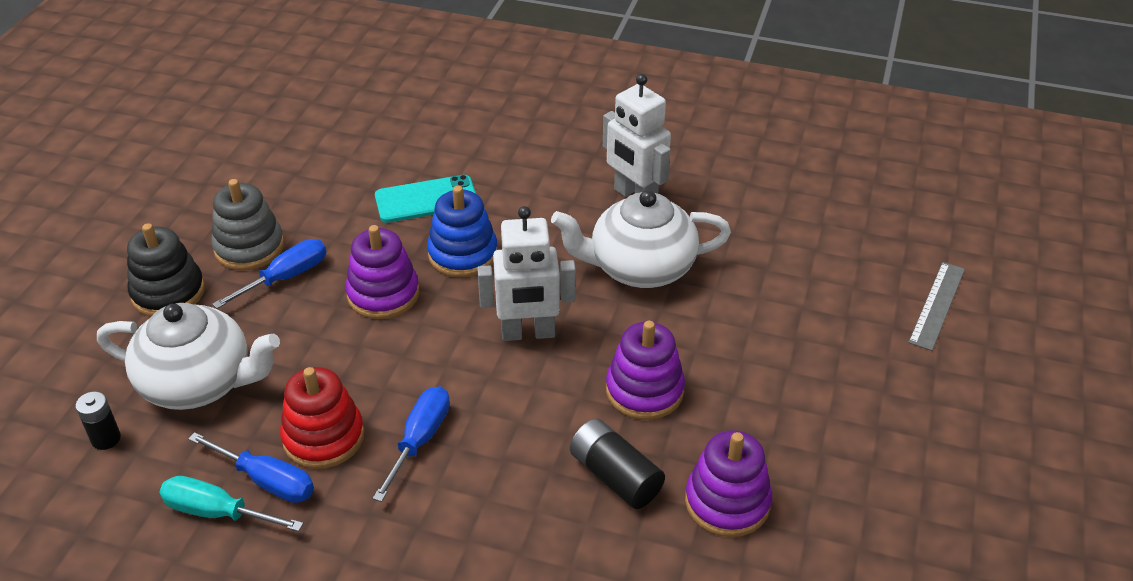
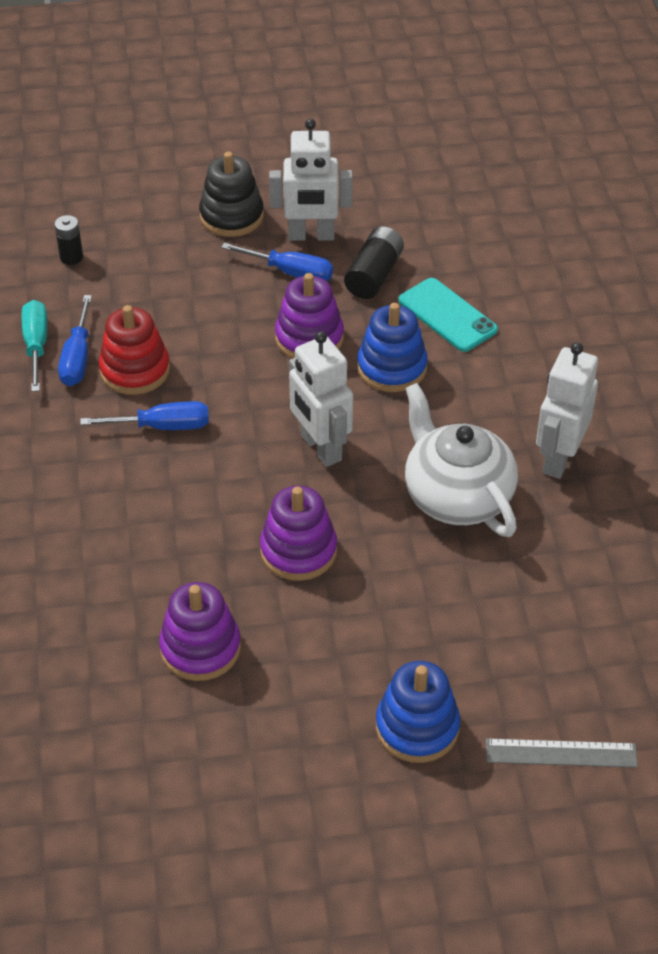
camera: 65 degrees right, 5 degrees up
white teapot [97,303,280,410] -> none
grey stacking toy [211,179,284,270] -> white robot [269,119,353,241]
black battery [570,418,665,509] -> black battery moved to [344,226,404,299]
none -> blue stacking toy [376,661,460,763]

